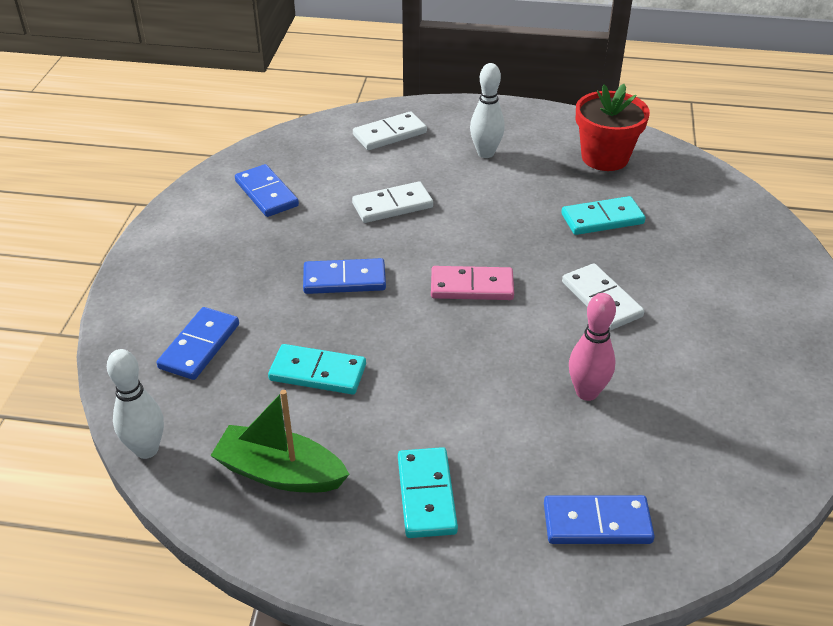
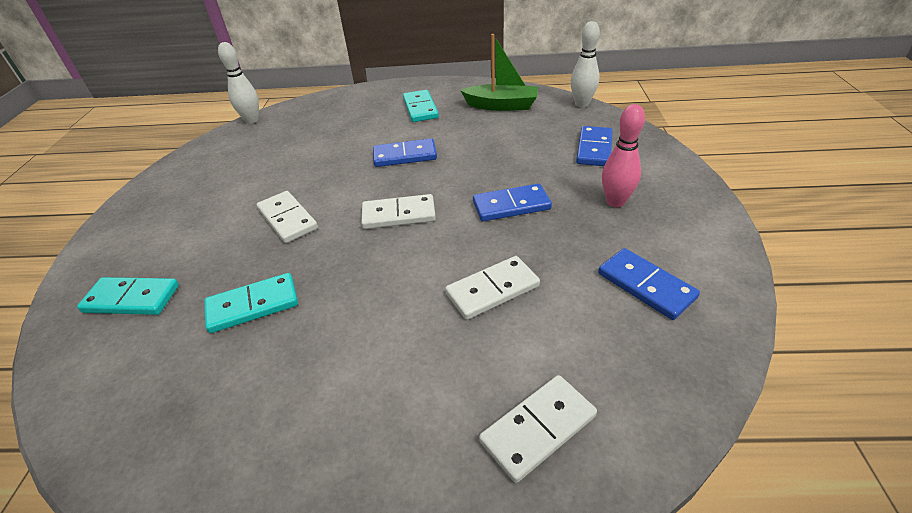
camera: 175 degrees right, 0 degrees up
turquoise domino [268,344,366,394] -> turquoise domino moved to [77,277,179,315]
pink domino [431,266,514,300] -> white domino [361,194,436,229]
white bowling pin [470,63,505,158] -> white bowling pin moved to [218,42,259,124]
blue domino [544,495,655,544] -> blue domino moved to [373,138,437,167]
pink bowling pin [569,293,616,401] -> pink bowling pin moved to [602,104,645,207]
red flower pot [576,84,650,171] -> none

